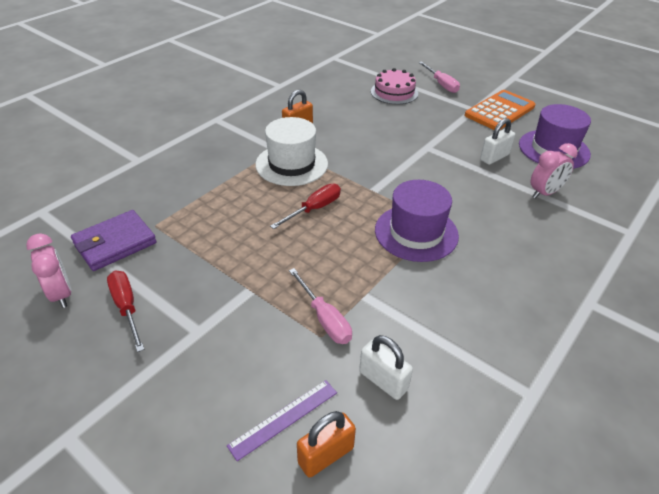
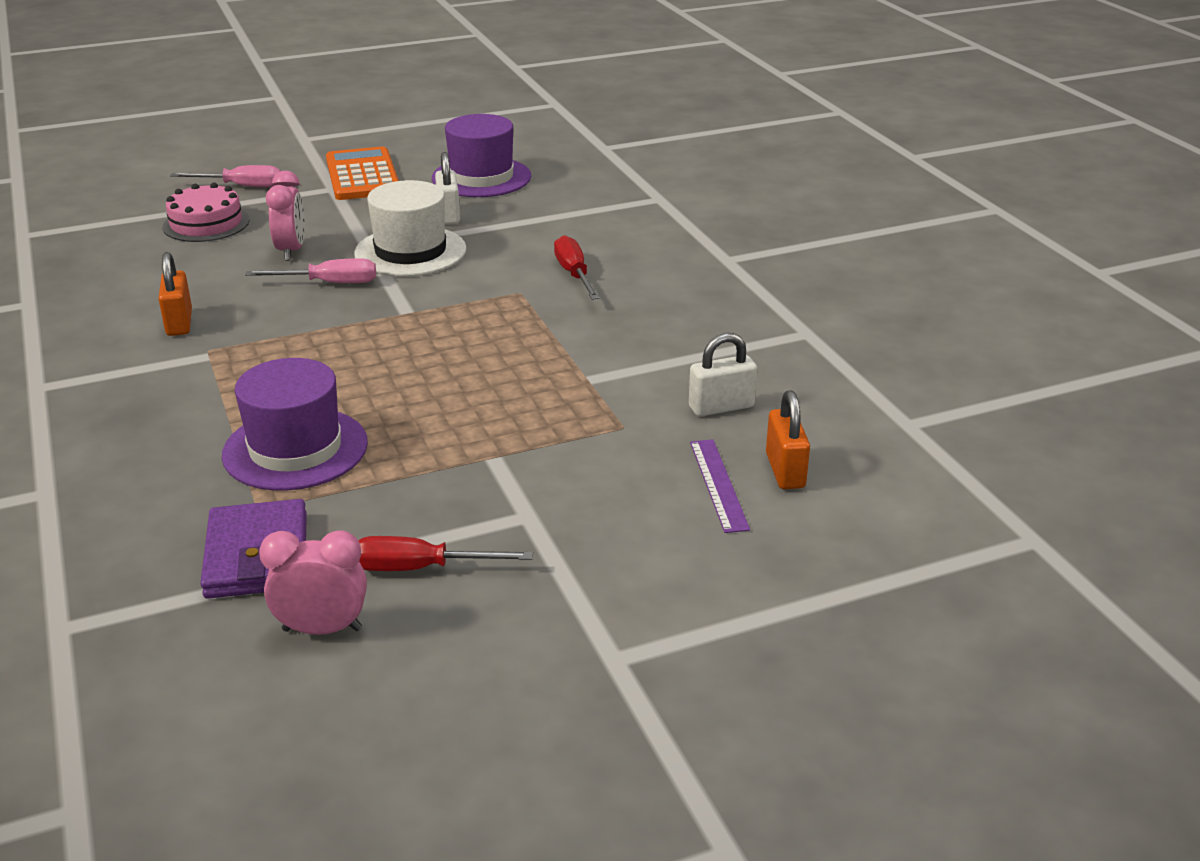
camera: 60 degrees left, 10 degrees down
white hat [255,117,328,186] -> white hat moved to [354,180,467,276]
red screwdriver [270,184,341,229] -> red screwdriver moved to [554,235,600,300]
pink screwdriver [289,268,352,344] -> pink screwdriver moved to [245,258,376,283]
purple hat [375,180,459,262] -> purple hat moved to [222,358,368,491]
pink clock [531,143,578,199] -> pink clock moved to [266,171,305,261]

